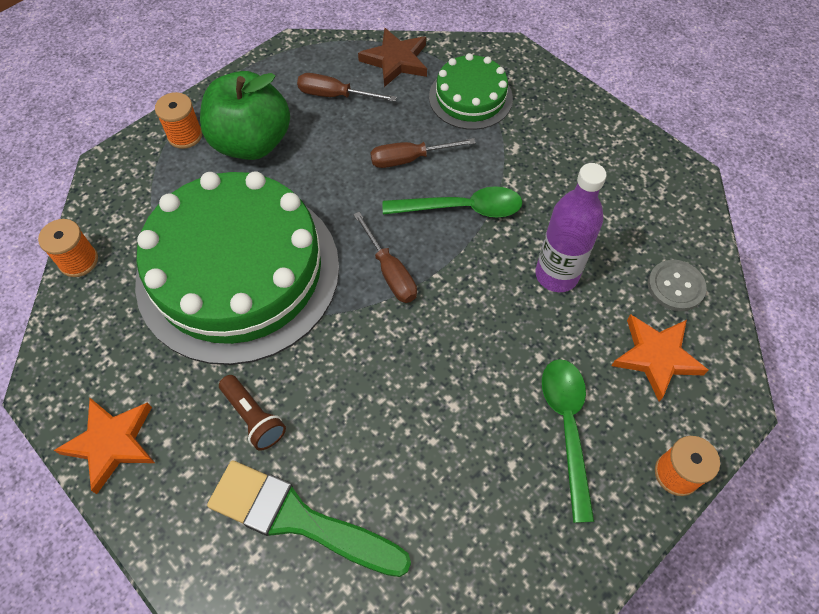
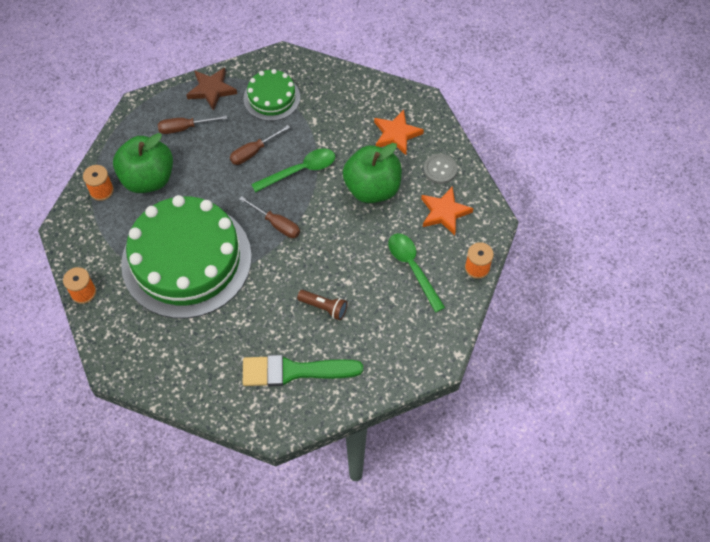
camera: 25 degrees left, 0 degrees up
orange star [54,398,155,494] -> orange star moved to [374,110,424,155]
brown flashlight [219,375,286,451] -> brown flashlight moved to [297,290,347,320]
purple bottle [535,163,607,292] -> green apple [343,143,402,203]

